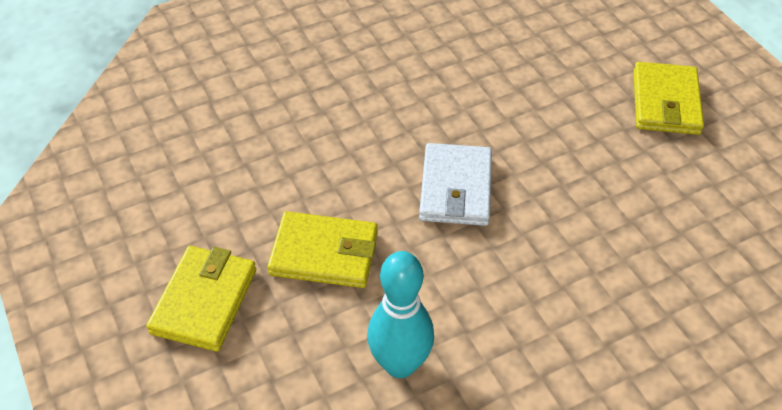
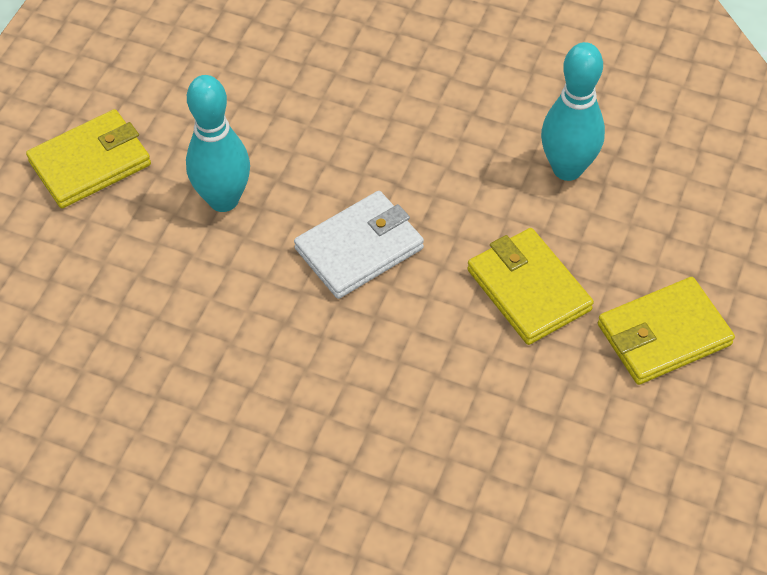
camera: 130 degrees left, 5 degrees up
none -> turquoise bowling pin [186,75,250,212]

